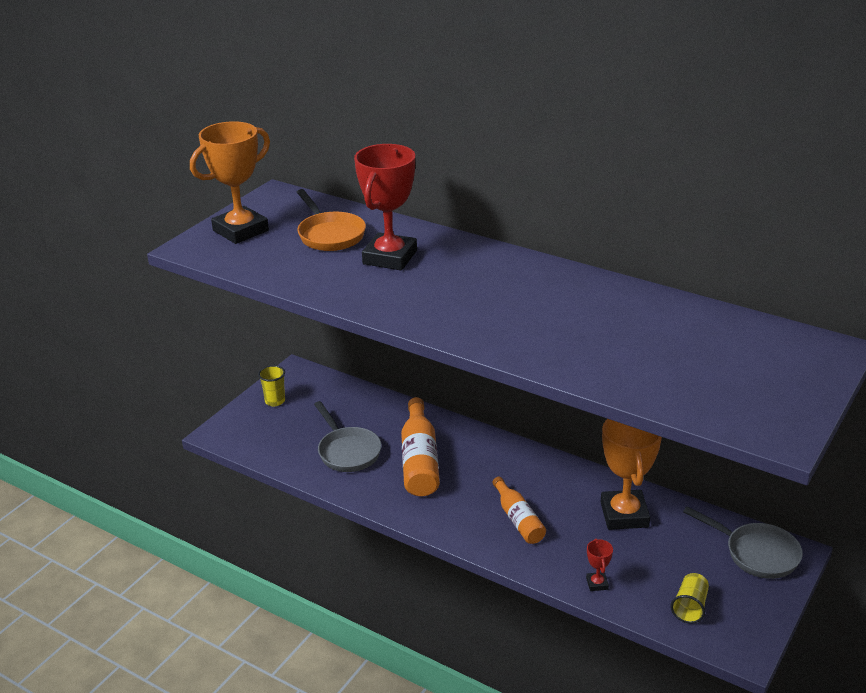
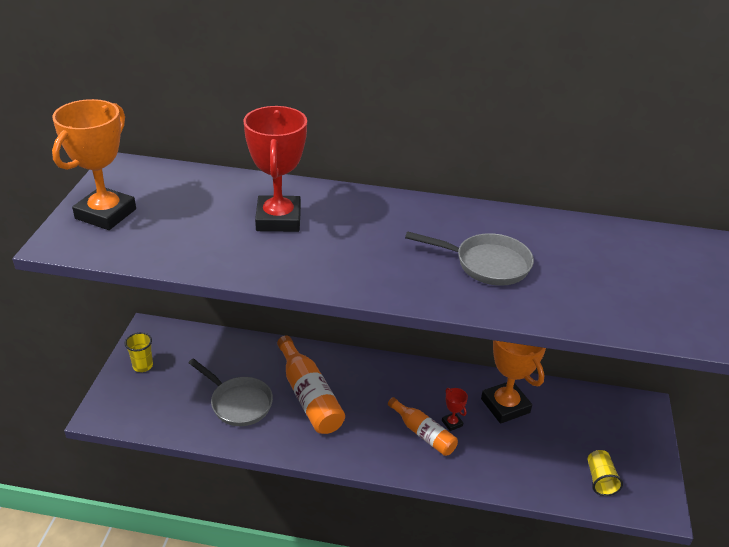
camera: 25 degrees left, 5 degrees up
orange pan [297,189,366,251] -> none
red trophy [586,538,613,591] -> red trophy moved to [442,388,468,431]
grey pan [683,506,803,579] -> grey pan moved to [405,231,534,286]

